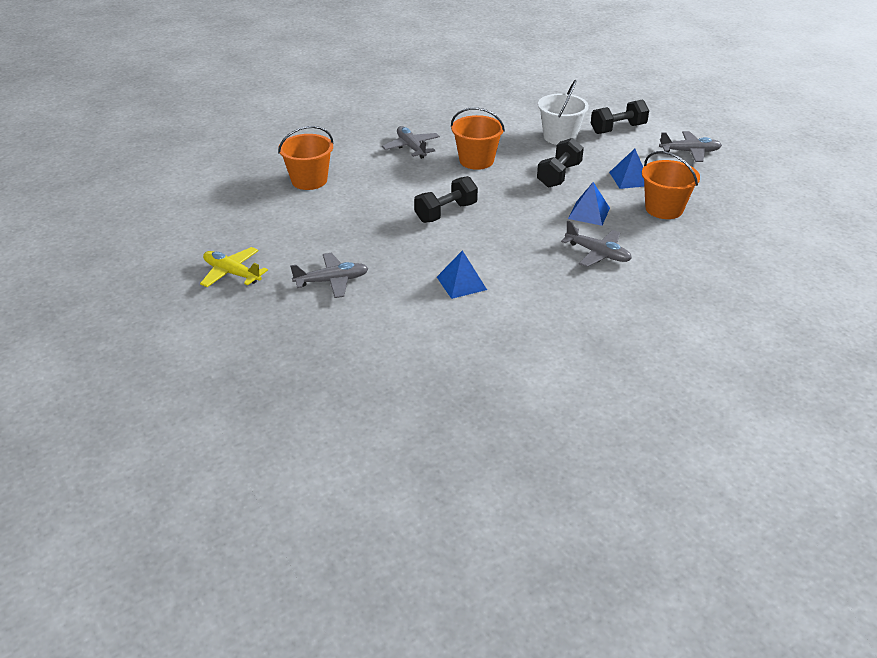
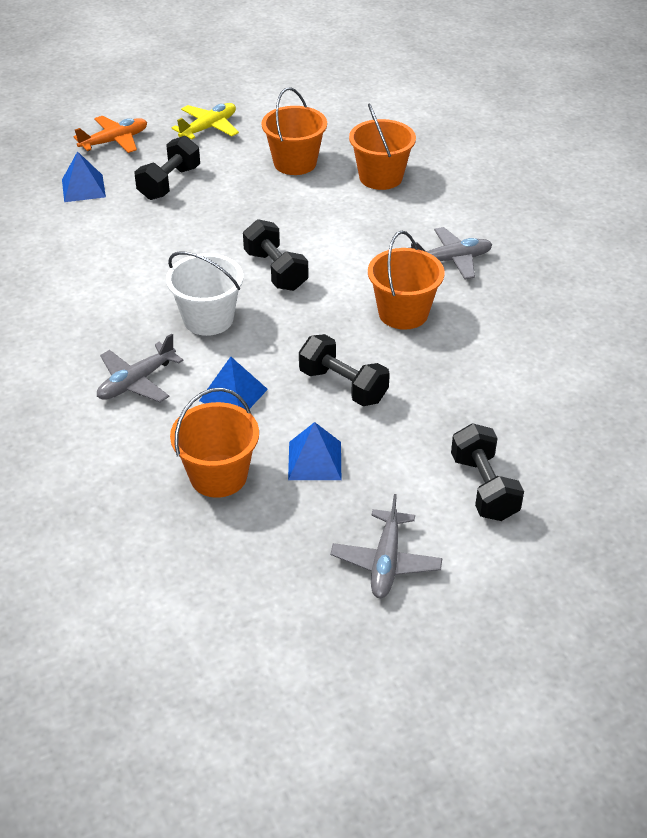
camera: 100 degrees right, 5 degrees up
grey plane [290,253,368,298] -> black dumbbell [134,136,200,200]
blue pyramid [437,250,487,299] -> blue pyramid moved to [62,151,106,202]
white bucket [538,80,589,145] -> white bucket moved to [166,252,243,336]
none -> orange plane [74,116,147,153]
none -> orange bucket [261,87,327,175]

